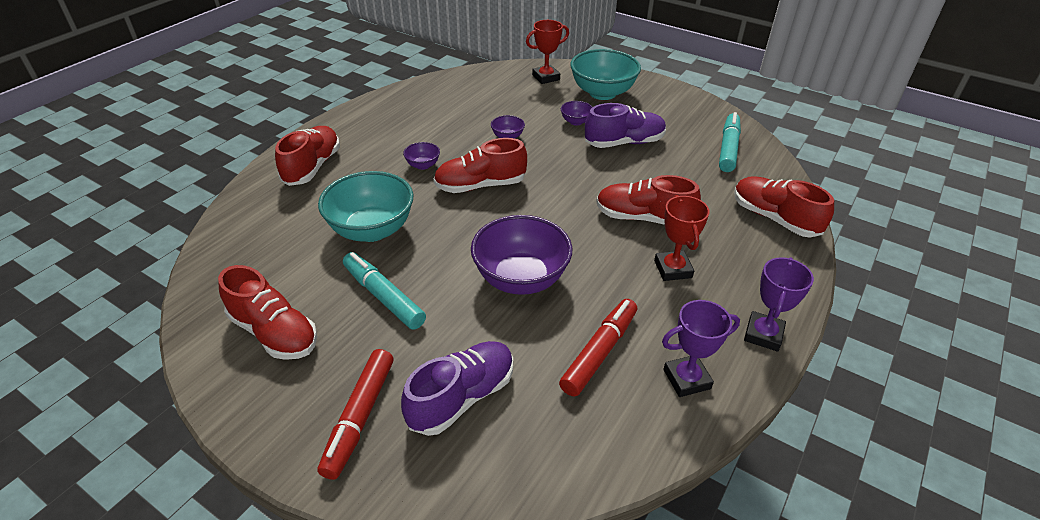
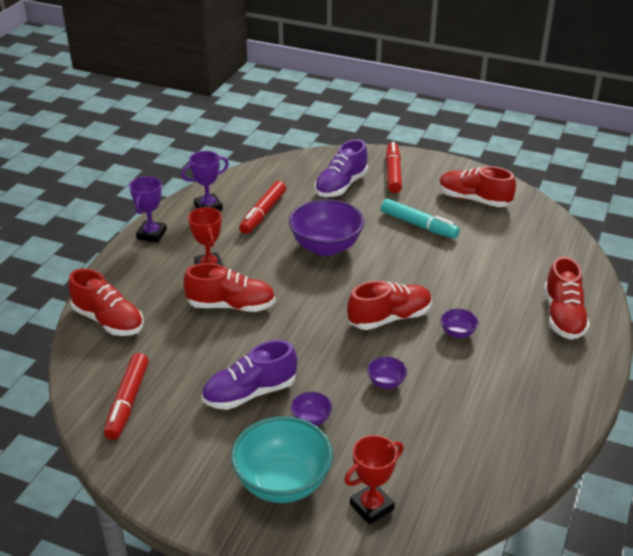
camera: 170 degrees right, 5 degrees down
turquoise bowl [318,171,413,242] -> none
turquoise marker [719,112,741,172] -> red marker [104,353,149,440]

